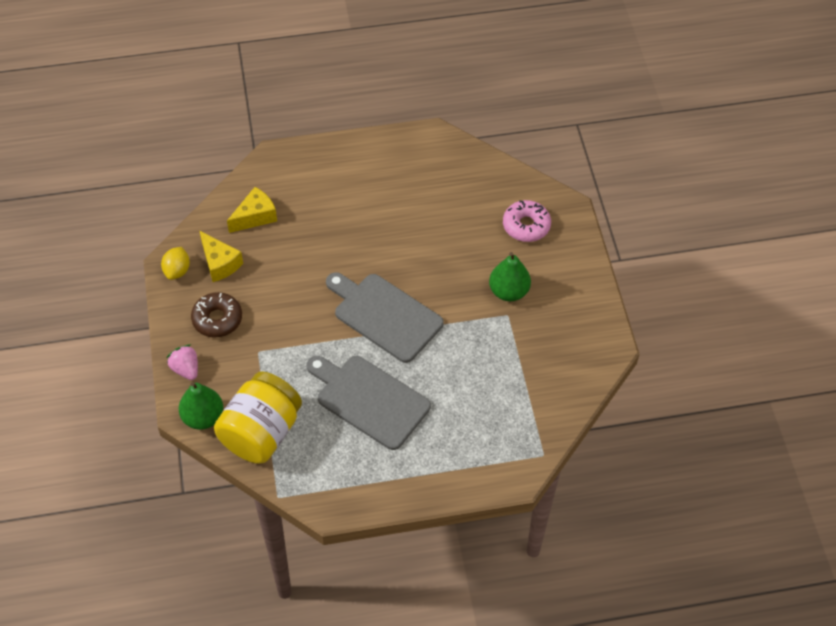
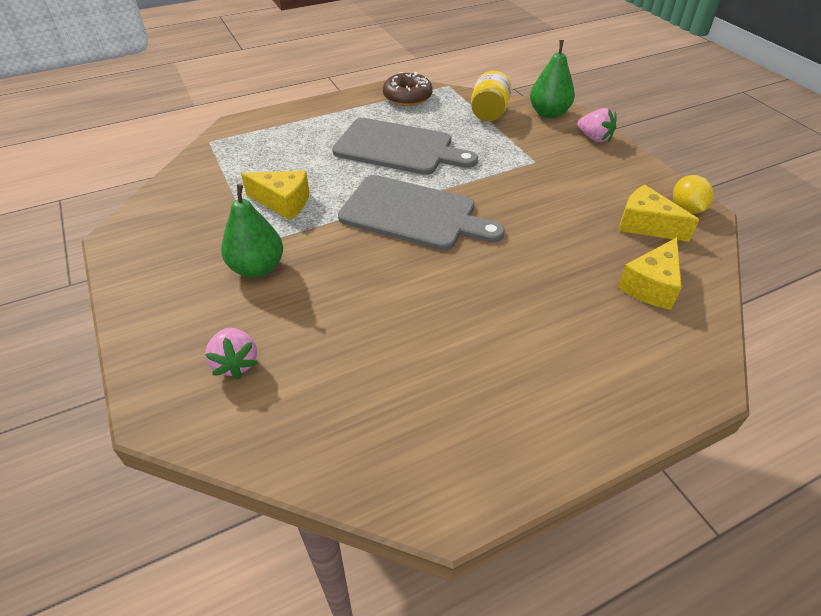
camera: 165 degrees right, 10 degrees down
brown donut [191,292,242,338] -> brown donut moved to [383,72,433,106]
yellow jar [214,371,302,464] -> yellow jar [471,70,511,122], size x0.59
pink donut [503,200,551,242] -> pink strawberry [205,328,258,379]
none -> yellow cheese [241,171,310,220]

